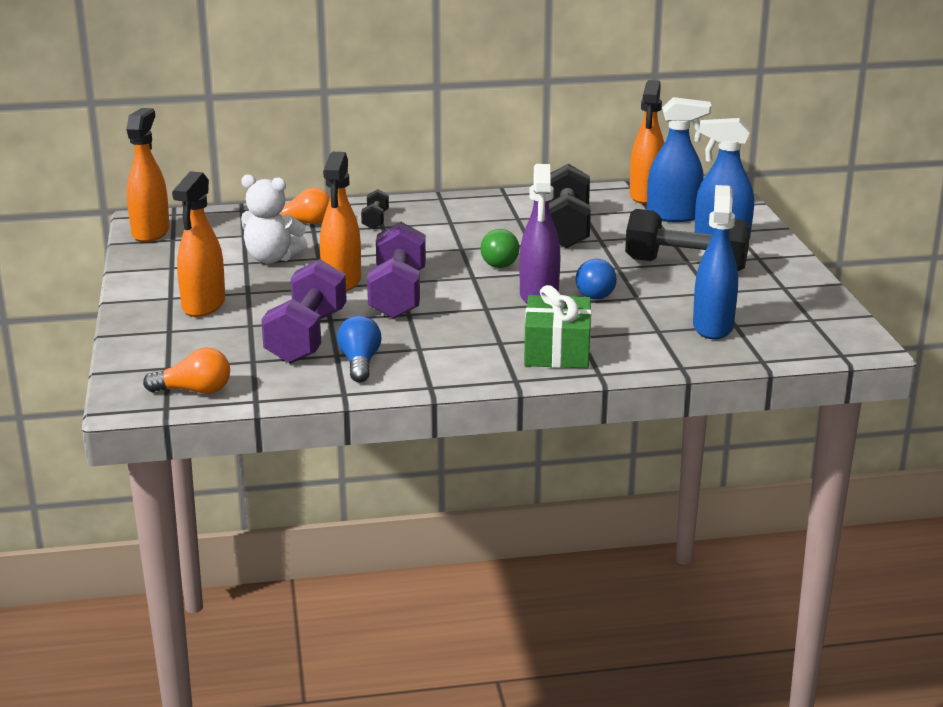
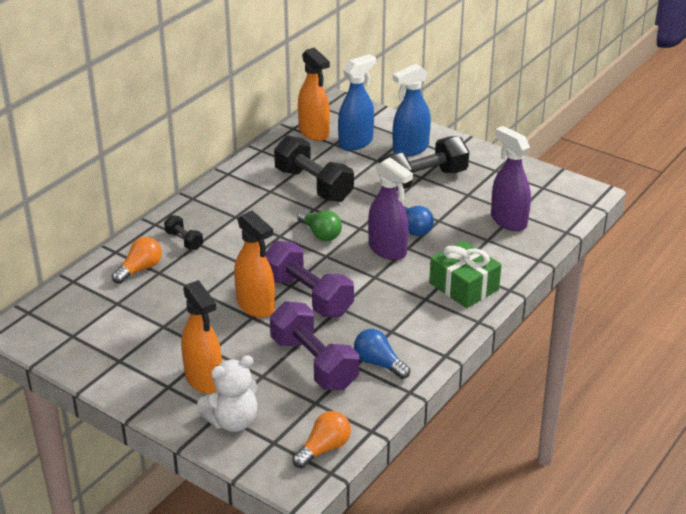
camera: 45 degrees left, 10 degrees up
orange spray bottle [126,108,170,242] -> none
white teddy bear [241,174,308,264] -> white teddy bear moved to [197,355,258,432]
blue spray bottle [693,185,738,339] -> purple spray bottle [491,126,531,231]

